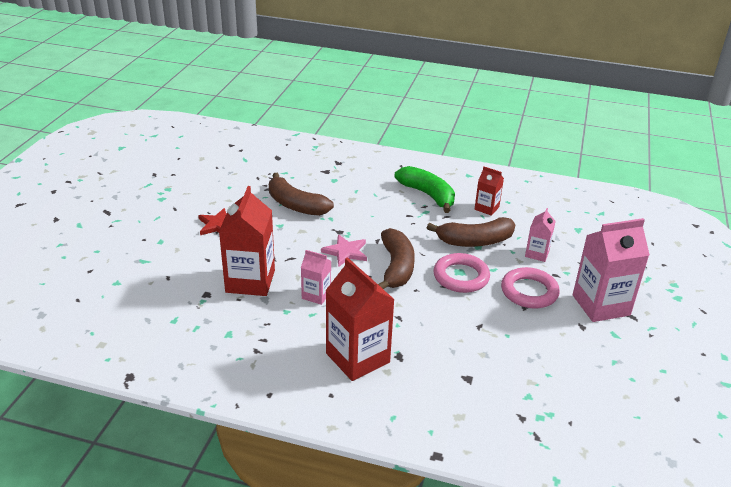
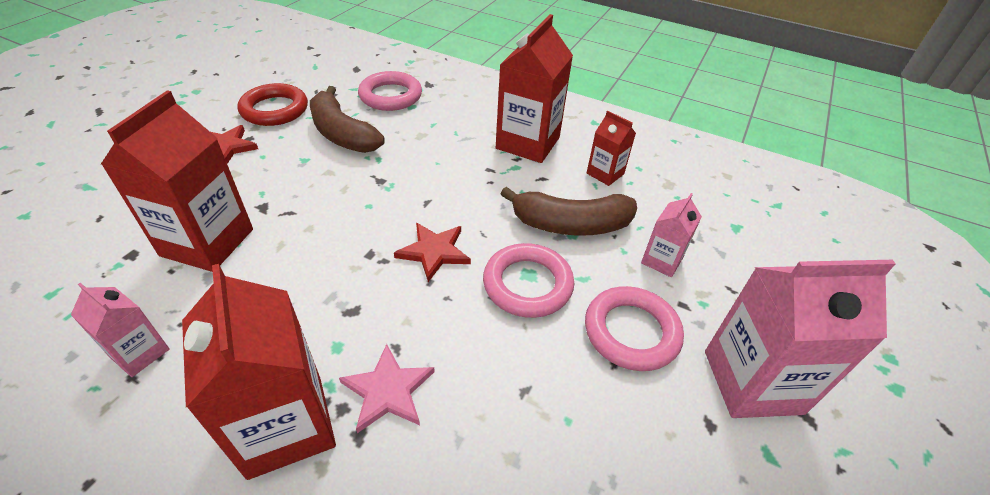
camera: 10 degrees right, 10 degrees up
pink carton [301,250,331,305] -> pink carton moved to [71,283,170,377]
pink star [321,234,367,267] -> pink star moved to [339,344,435,433]
brown banana [378,228,415,289] -> red star [394,223,471,282]
green banana [394,166,455,213] -> red carton [496,14,573,163]
none -> red ring [238,83,308,126]
none -> pink ring [358,71,422,111]

